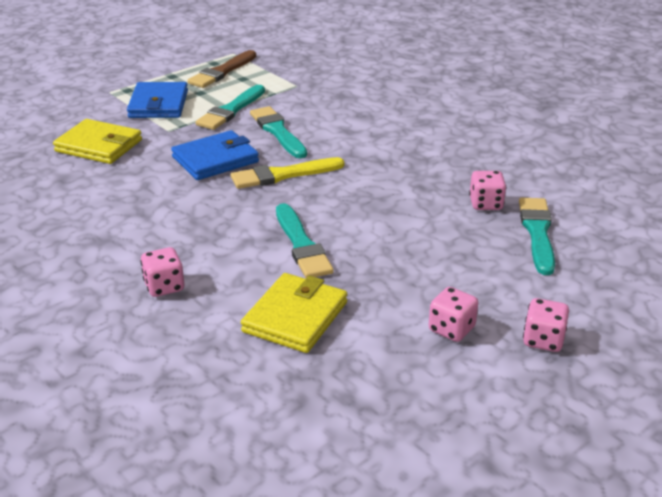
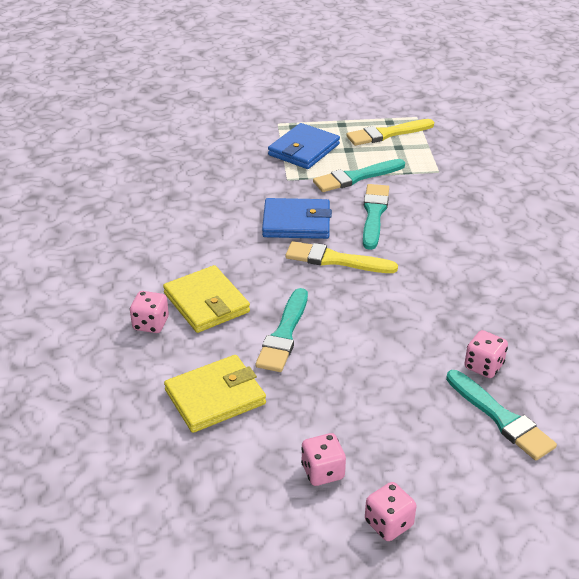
camera: 35 degrees right, 5 degrees up
yellow wallet [53,119,142,164] -> yellow wallet moved to [163,265,250,333]
brown brush [187,50,256,88] -> yellow brush [346,119,434,146]
turquoise brush [519,197,555,275] -> turquoise brush turned 105 degrees clockwise [446,370,557,460]

